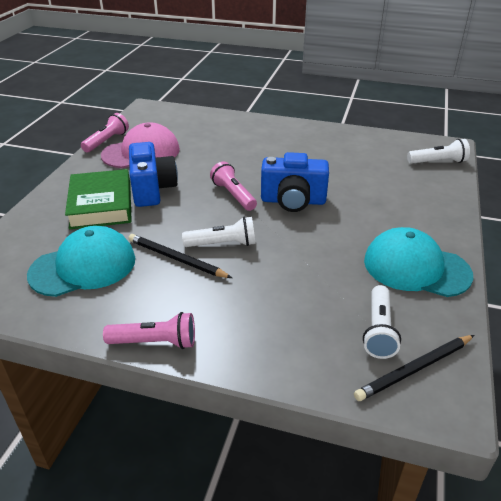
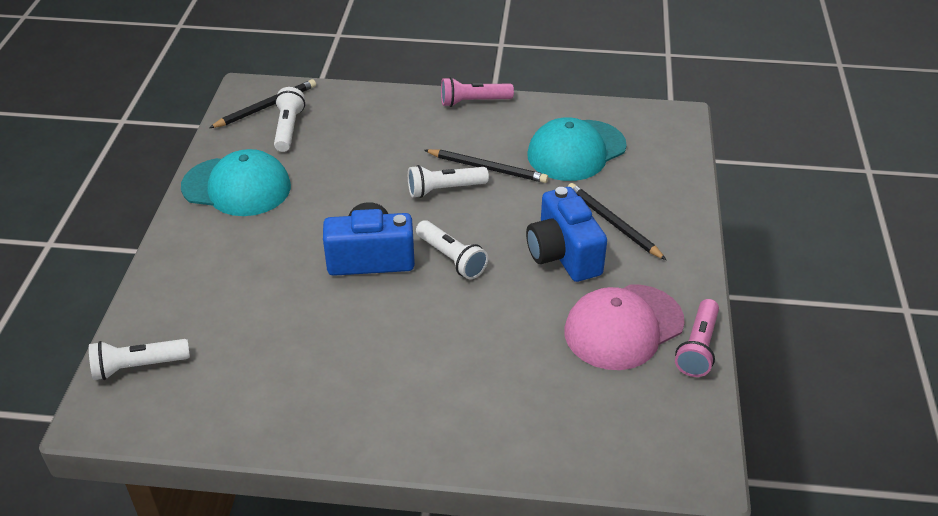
camera: 170 degrees right, 5 degrees up
green book [65,169,132,229] -> black pencil [568,183,666,260]
pink flashlight [210,162,257,211] -> white flashlight [416,220,488,279]

